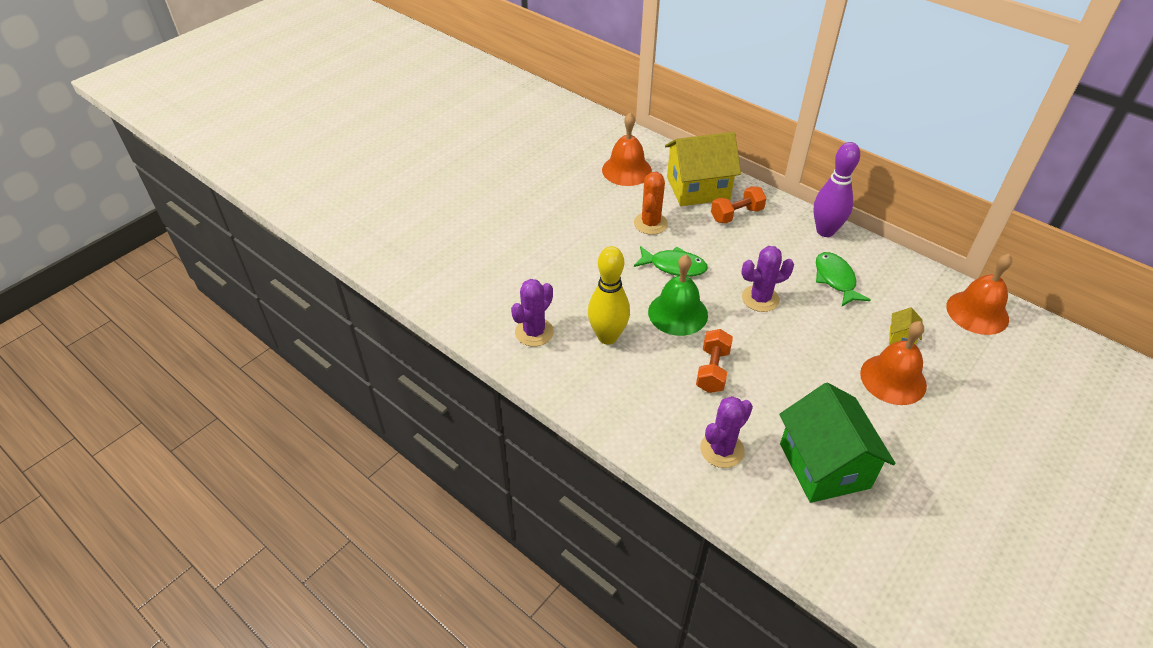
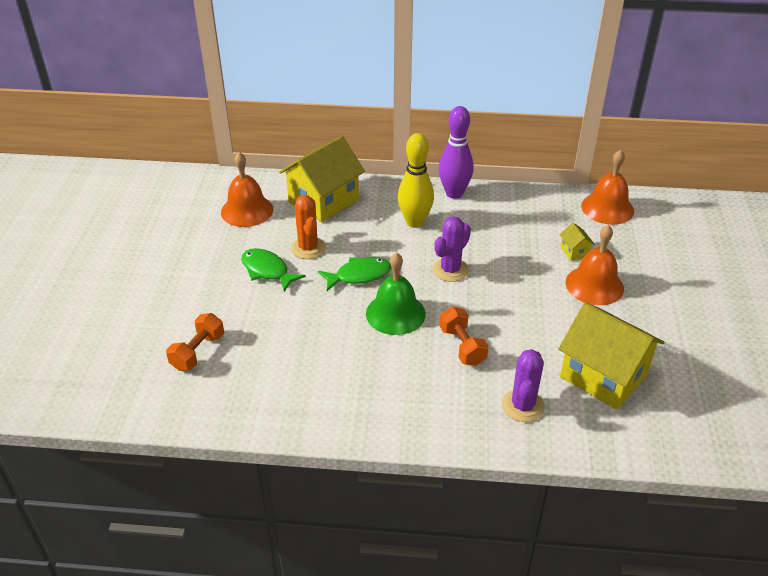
camera: 35 degrees left, 5 degrees down
purple cactus [511,279,554,347] -> none
yellow bowling pin [588,246,630,344] -> yellow bowling pin moved to [398,133,434,228]
orange dumbbell [711,186,767,224] -> orange dumbbell moved to [166,313,224,371]
green house [779,383,896,503] -> yellow house [558,303,664,410]
green fish [816,252,870,306] -> green fish moved to [241,248,306,292]

